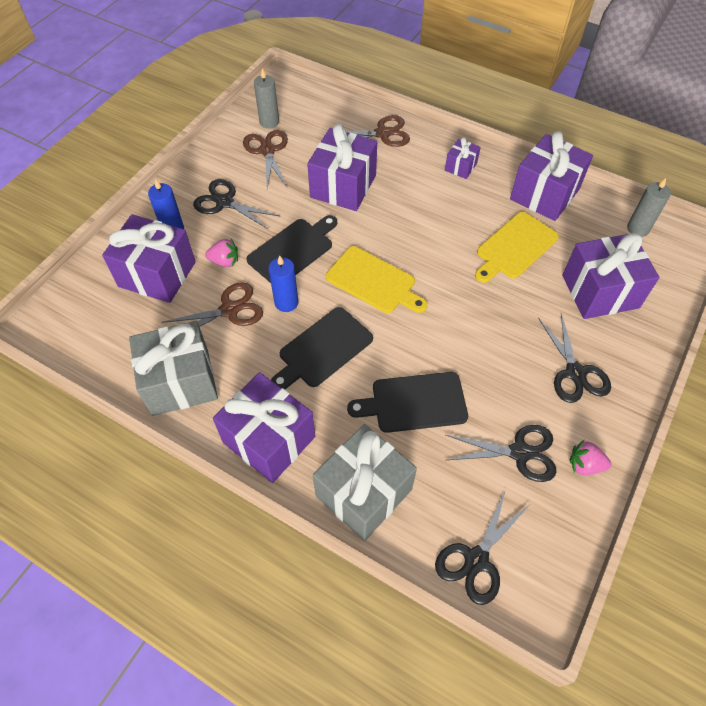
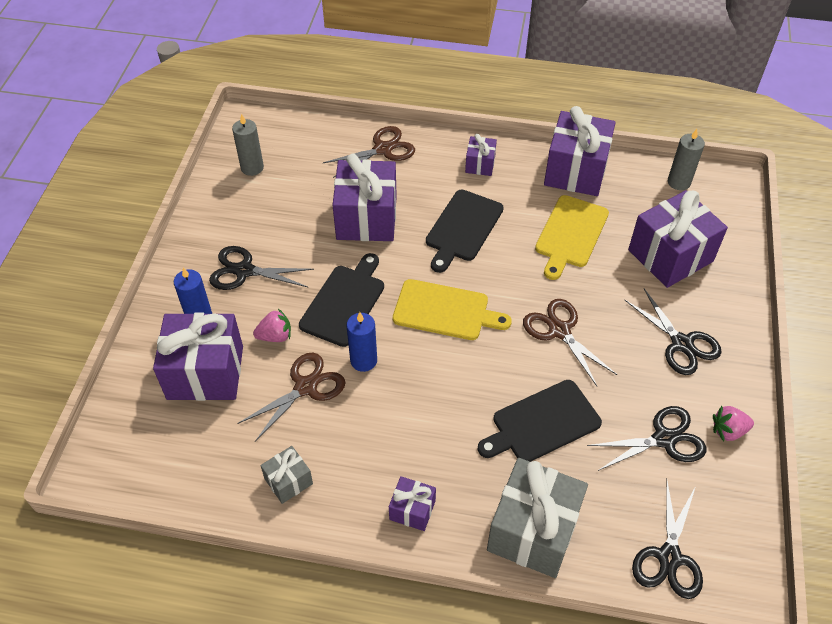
camera: 20 degrees left, 5 degrees down
grey gift [129,321,218,416] -> grey gift [260,446,313,504], size x0.49
purple gift [213,372,315,483] -> purple gift [389,476,436,531], size x0.49
brown scissors [243,130,288,188] -> brown scissors moved to [523,299,617,386]
black cutting board [271,307,373,389] -> black cutting board moved to [426,190,504,273]

